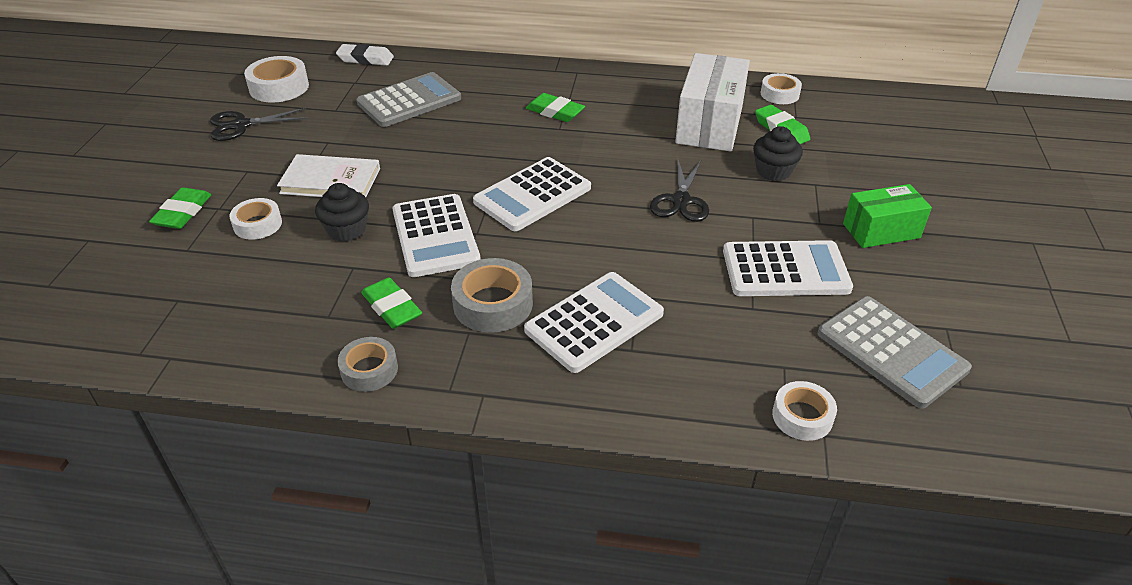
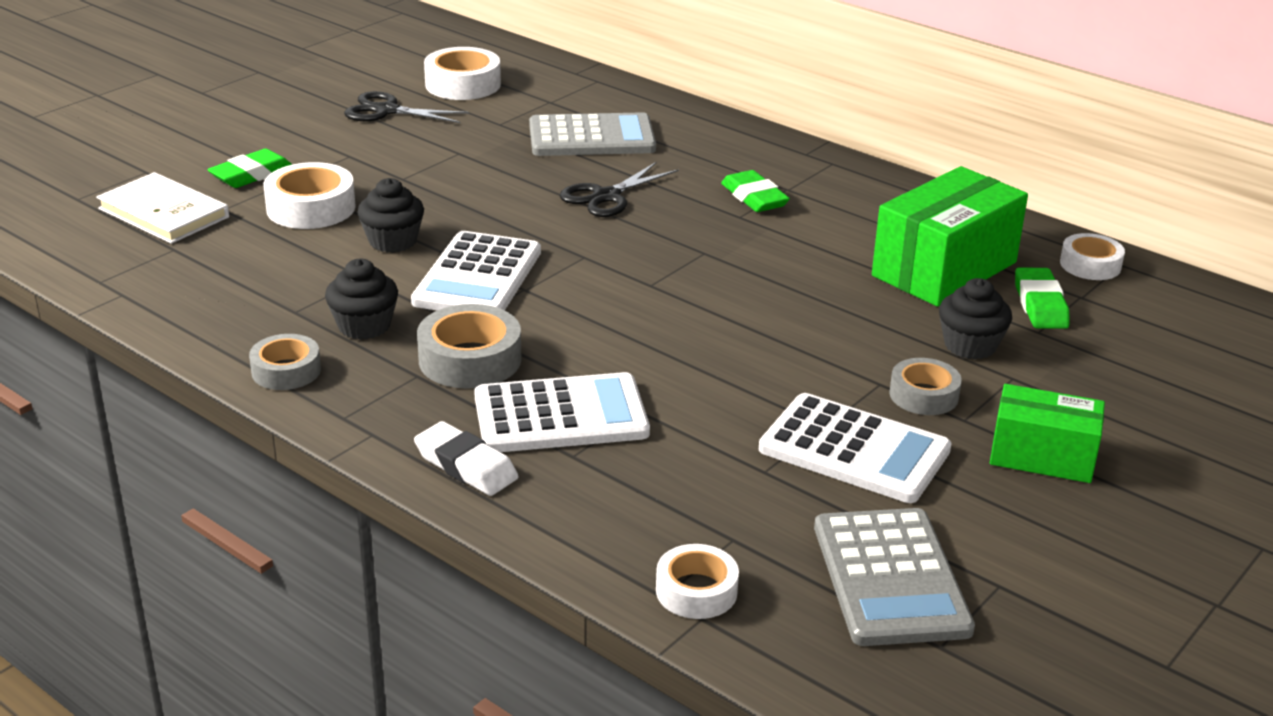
camera: 30 degrees right, 10 degrees down
white tape [229,198,282,240] -> white tape [263,162,356,229], size x1.53
white book [277,154,380,197] -> white book moved to [96,172,229,244]
white eraser [336,44,394,66] -> white eraser moved to [414,421,518,496]
green eraser [361,277,422,329] -> black cupcake [325,259,398,340]
white calculator [473,157,591,231] -> none
black scissors [650,160,709,222] -> black scissors moved to [560,162,679,217]
white box [675,53,750,152] -> green box [872,166,1028,307]
none -> grey tape [890,358,962,415]

